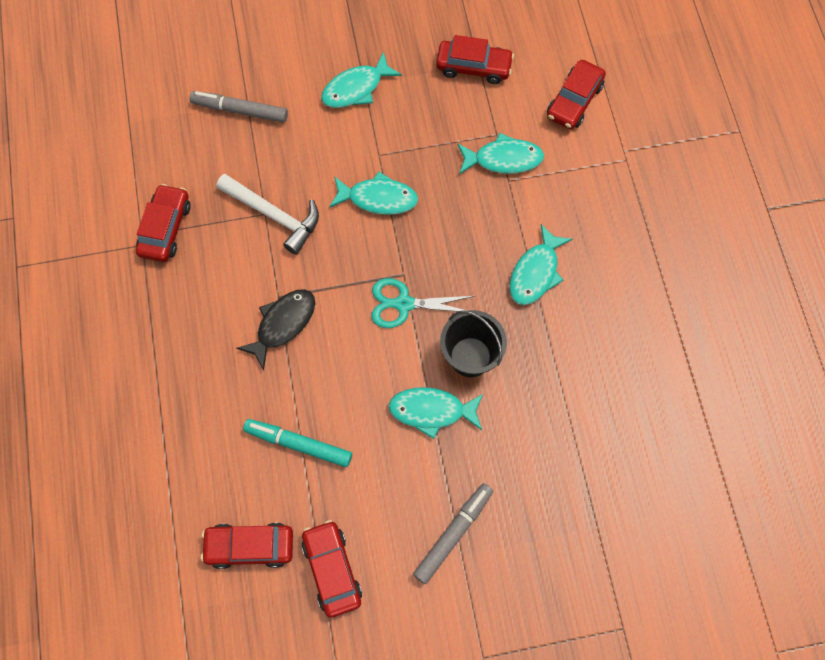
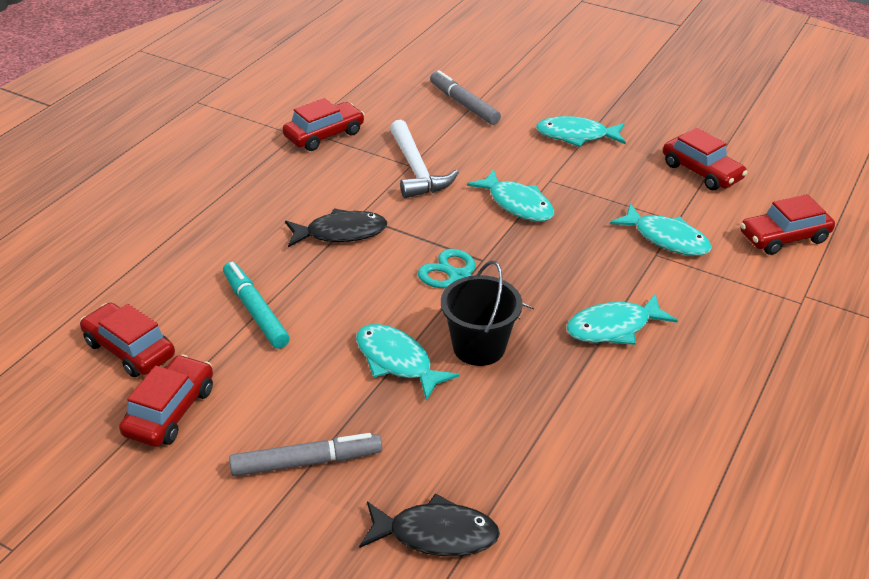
camera: 40 degrees right, 30 degrees down
none -> black fish [359,493,500,556]

